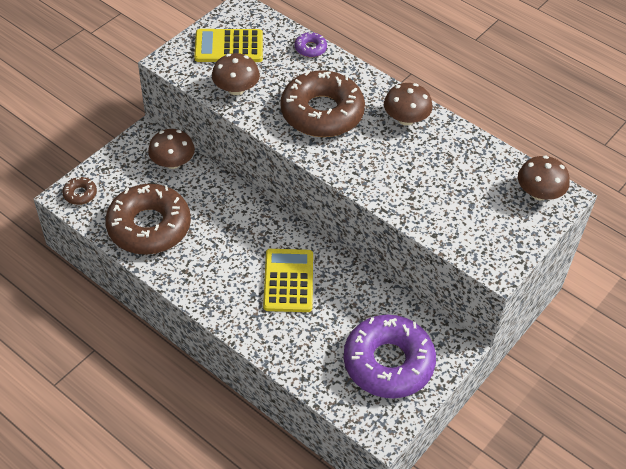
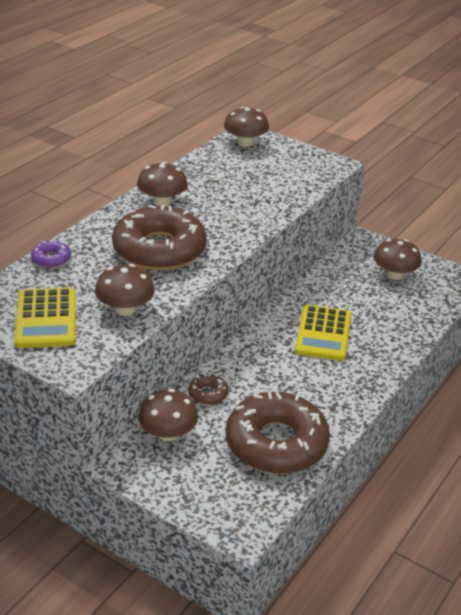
camera: 95 degrees left, 15 degrees down
brown donut [62,177,97,205] -> brown donut moved to [188,374,228,405]
yellow calculator [263,249,313,312] -> yellow calculator turned 75 degrees counterclockwise [295,305,351,361]
purple donut [344,315,436,398] -> brown mushroom [374,239,422,280]

